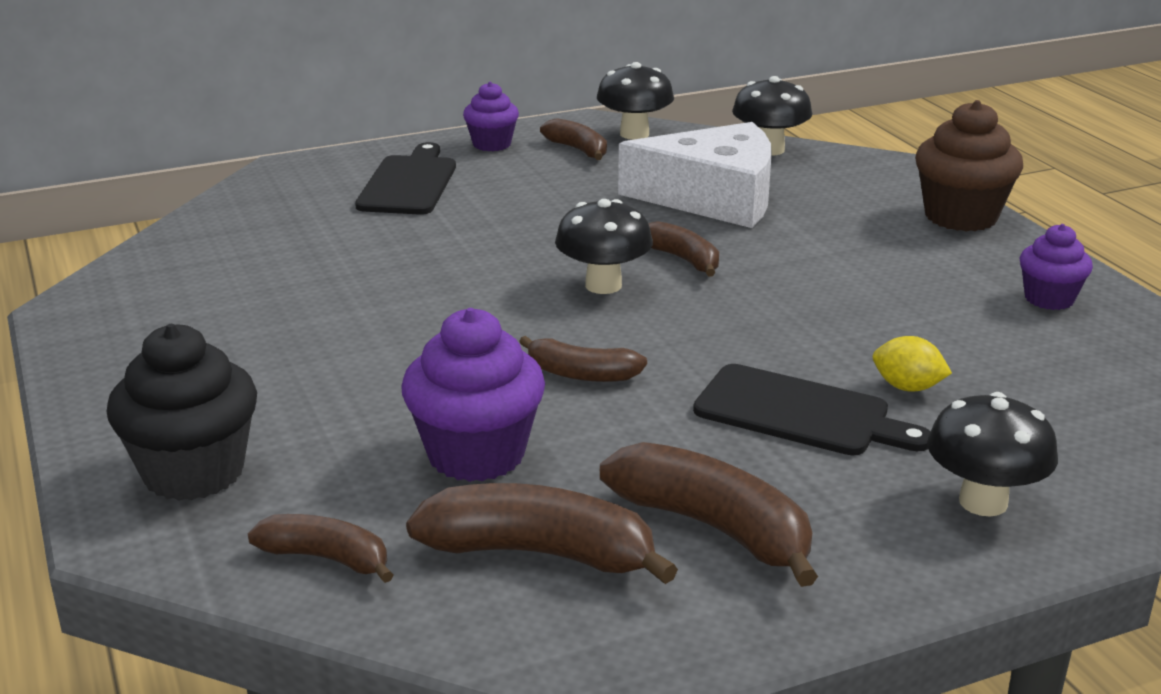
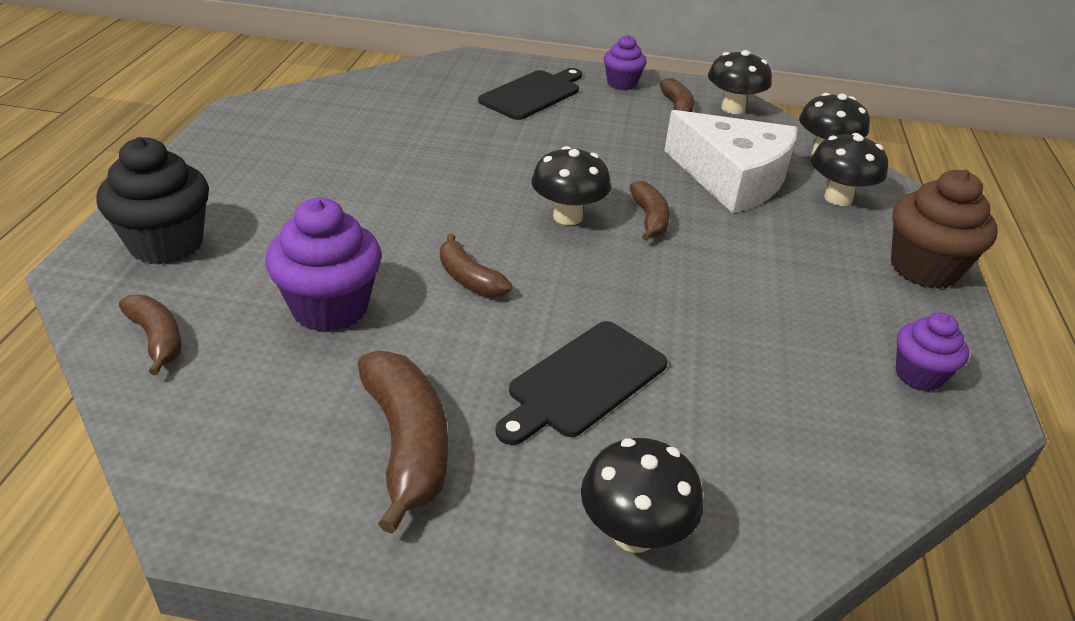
camera: 30 degrees right, 10 degrees up
brown banana [406,483,678,584] -> none
black cutting board [693,364,931,456] -> black cutting board turned 75 degrees clockwise [495,321,668,445]
yellow lemon [873,336,952,392] -> none
none -> black mushroom [811,133,888,206]

